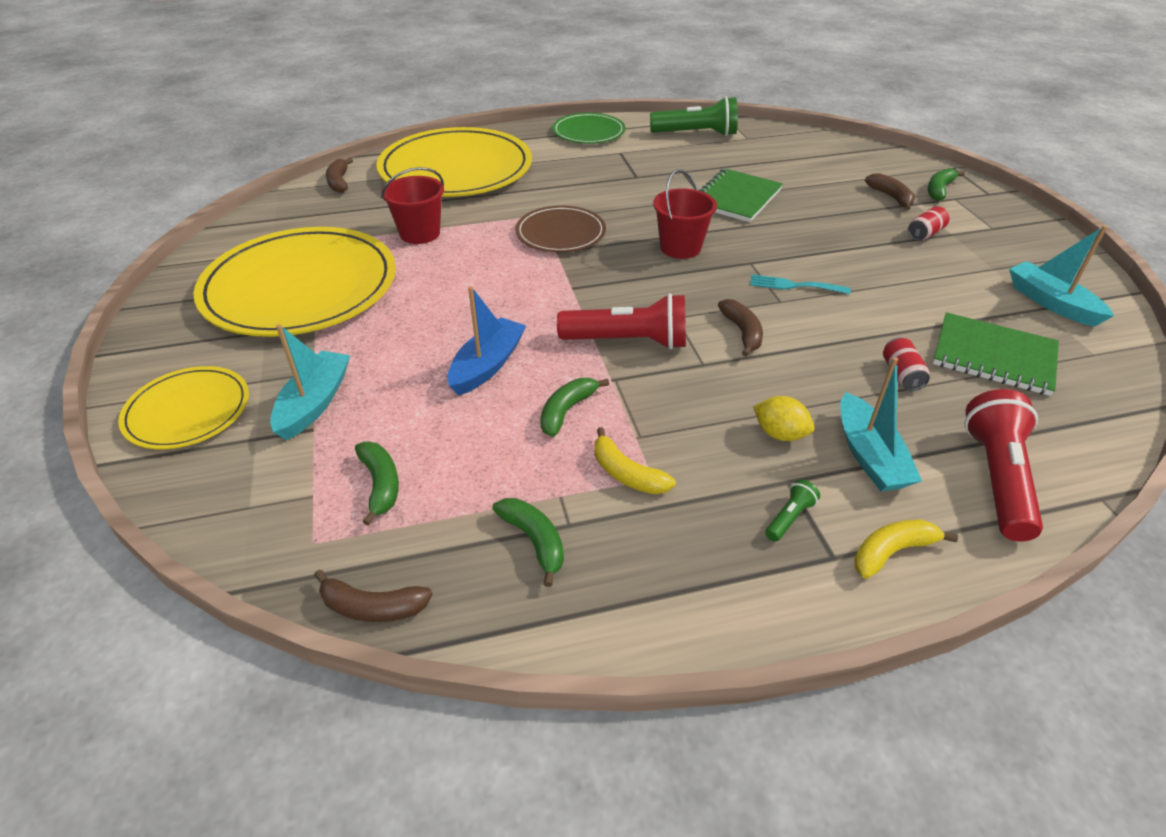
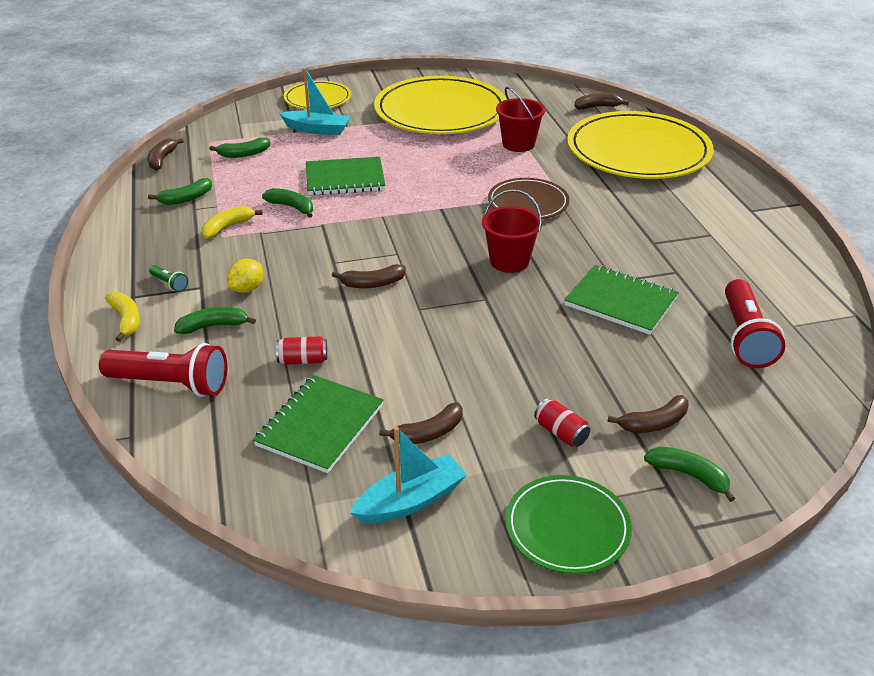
camera: 90 degrees right, 5 degrees down
blue boat [448,286,526,396] -> green notebook [306,157,386,195]
green plate [552,113,625,144] -> green plate moved to [506,475,632,574]
red flashlight [557,293,686,350] -> red flashlight moved to [725,279,785,368]
green flashlight [650,96,738,136] -> none
turquoise fork [751,275,851,294] -> none
turquoise boat [840,357,922,491] -> green banana [174,307,256,334]
none -> brown banana [379,402,463,444]

